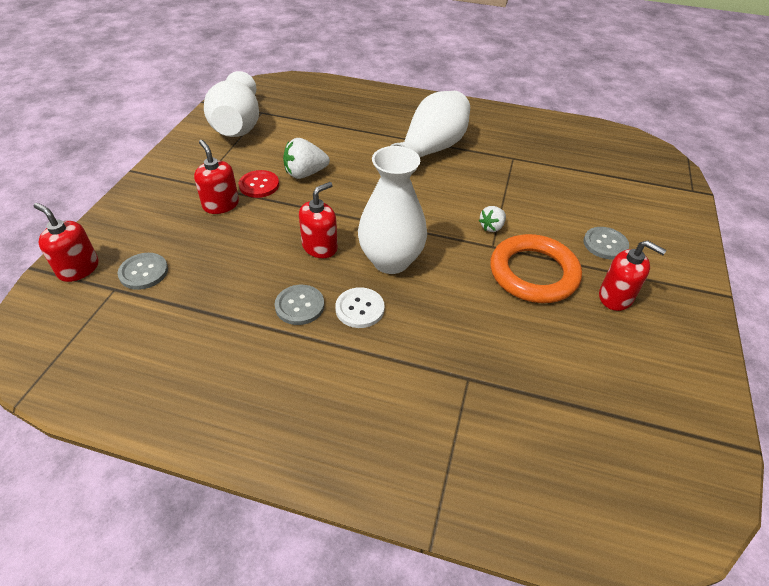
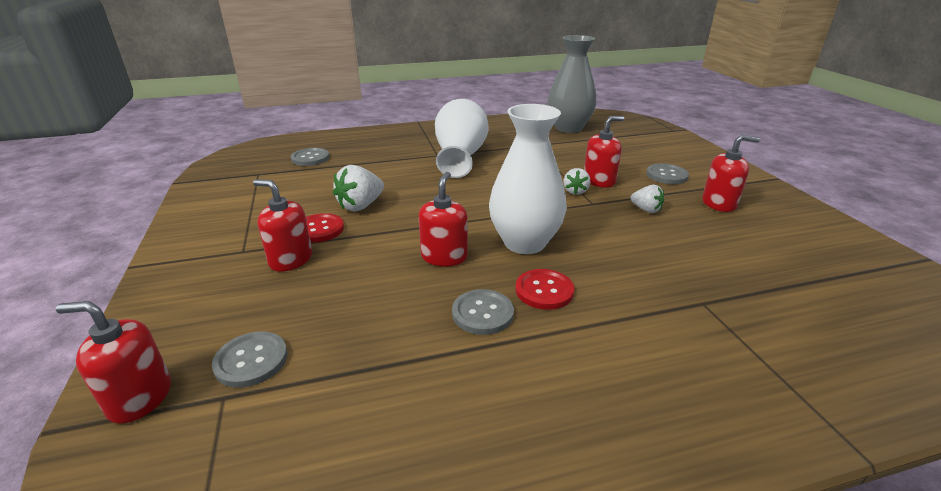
camera: 30 degrees left, 15 degrees down
white vase [204,71,259,137] -> none
white button [335,287,385,328] -> red button [516,269,575,310]
orange ring [490,234,582,303] -> white strawberry [630,185,664,213]
none -> grey button [291,148,329,166]
none -> grey vase [547,35,596,133]
none -> red soap dispenser [584,116,624,188]

